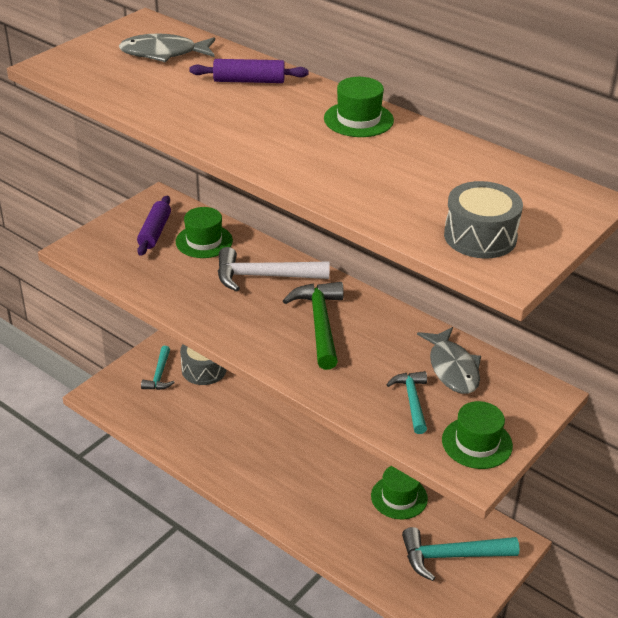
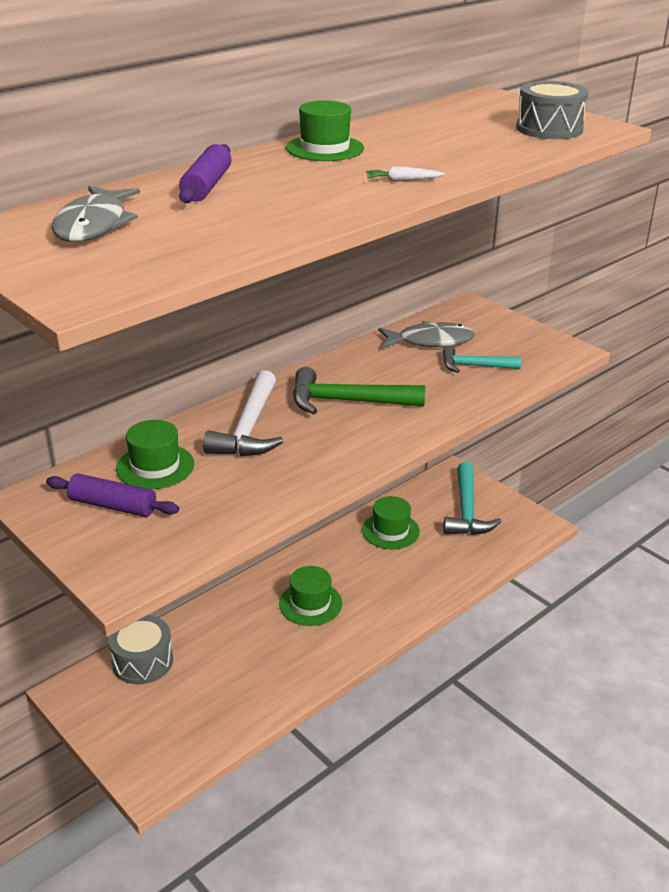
camera: 80 degrees left, 5 degrees down
turquoise hammer [141,346,175,390] -> none
green hat [442,401,513,469] -> green hat moved to [279,566,342,626]
none -> white carrot [366,167,445,182]

